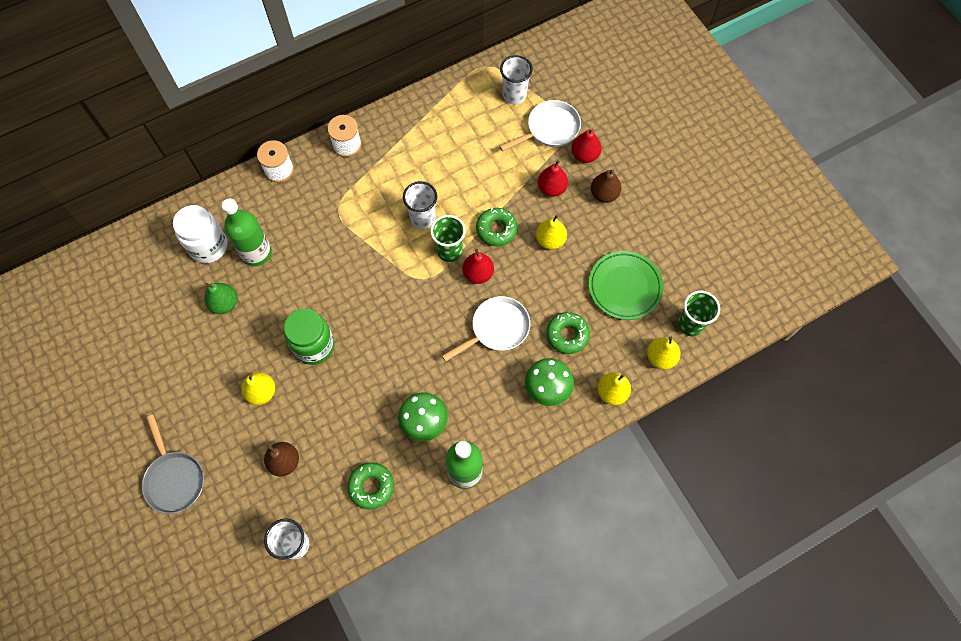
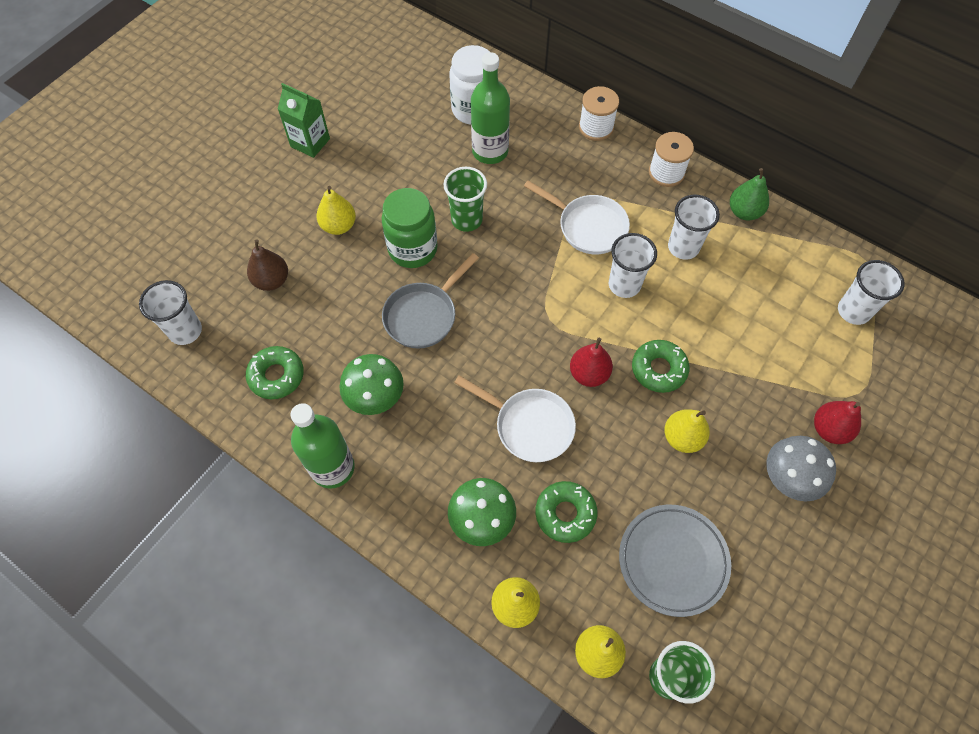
camera: 65 degrees right, 5 degrees down
grey pan [142,415,204,514] -> grey pan moved to [382,253,479,349]
green pear [204,283,237,314] -> green pear moved to [730,168,769,220]
green cup [430,215,466,262] -> green cup moved to [443,167,487,232]
white pan [499,100,581,151] -> white pan moved to [524,181,630,254]
red pear [538,160,568,197] -> none
green plate [588,251,664,320] -> grey plate [619,504,731,617]
brown pear [591,169,621,203] -> grey mushroom [766,436,836,501]
none -> green carton [278,83,330,158]
none -> white cup [668,195,720,260]

